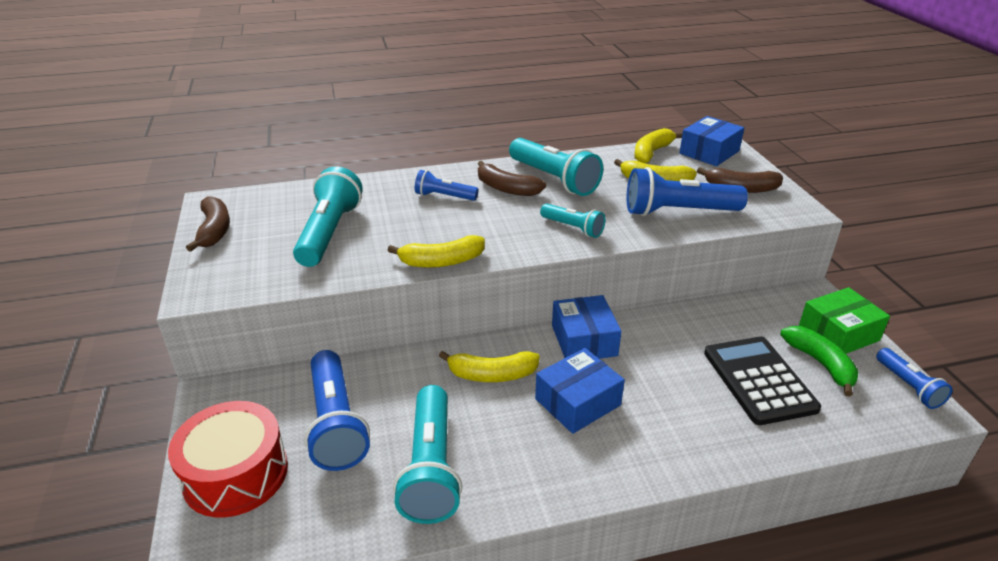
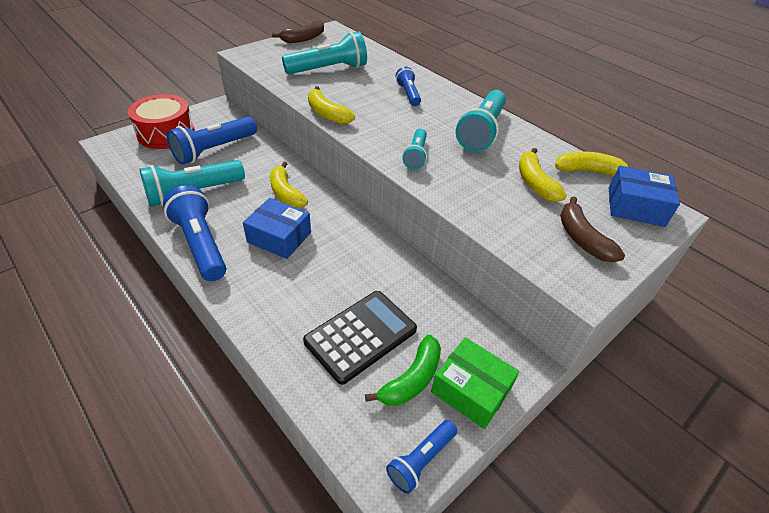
camera: 60 degrees right, 10 degrees up
brown banana [478,161,546,196] -> none
blue box [552,295,622,359] -> none
blue flashlight [627,167,748,216] -> blue flashlight moved to [163,185,226,281]

